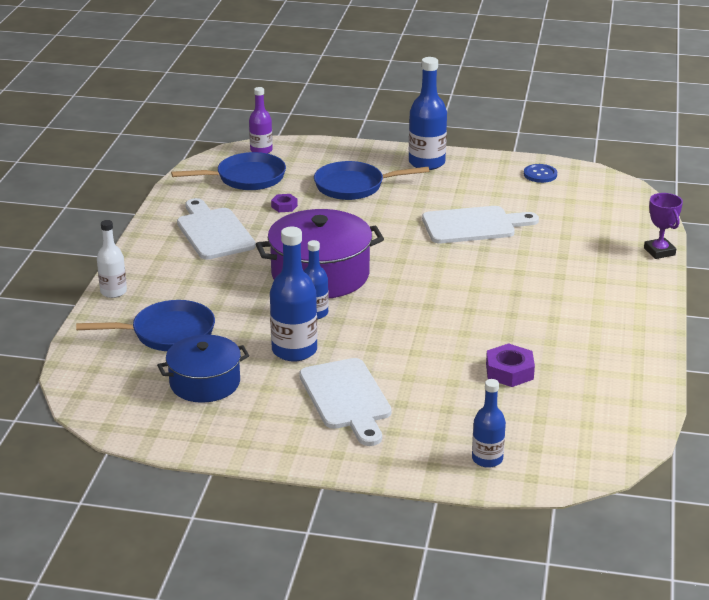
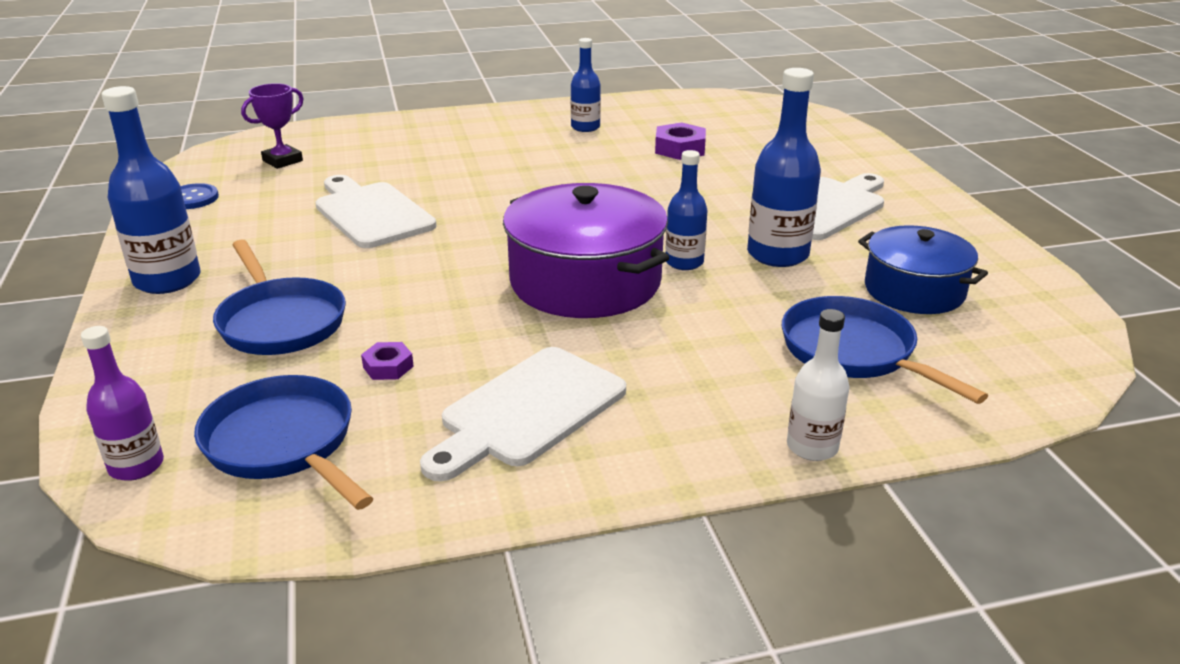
camera: 115 degrees left, 0 degrees up
blue bottle [472,379,506,468] -> blue bottle moved to [571,38,601,132]
purple trophy [644,193,683,259] -> purple trophy moved to [241,83,304,169]

